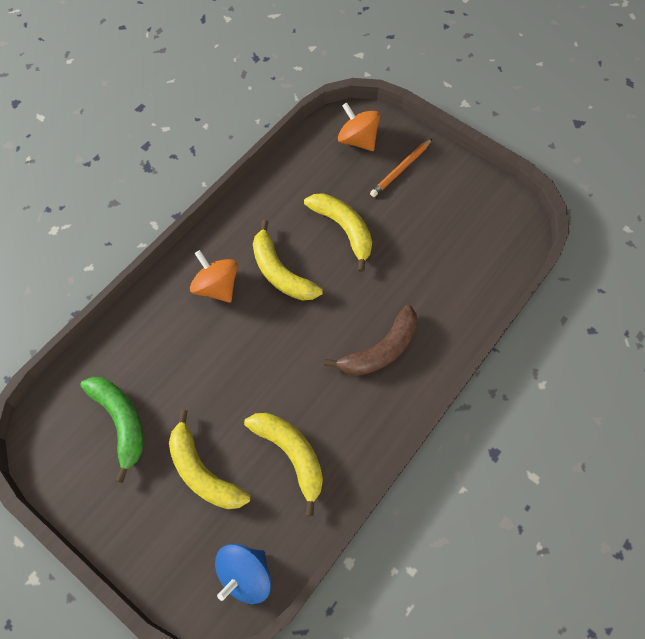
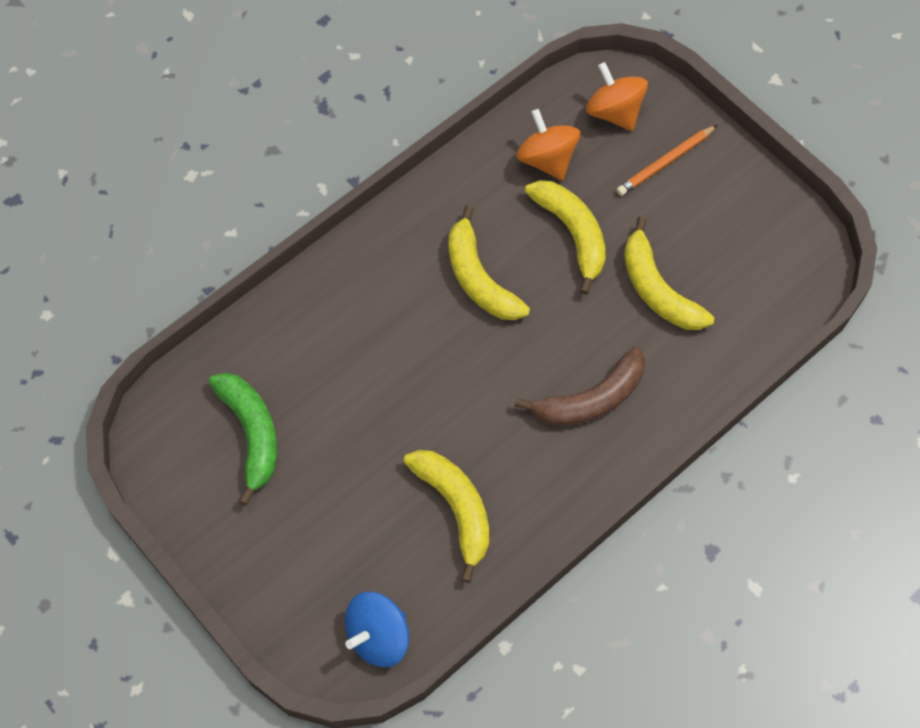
camera: 10 degrees right, 0 degrees up
yellow banana [169,410,250,509] -> yellow banana moved to [624,216,714,330]
orange spinning top [190,250,238,303] -> orange spinning top moved to [516,109,580,181]

